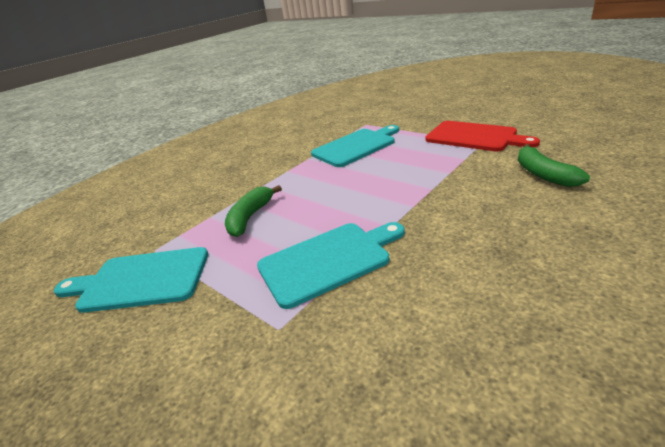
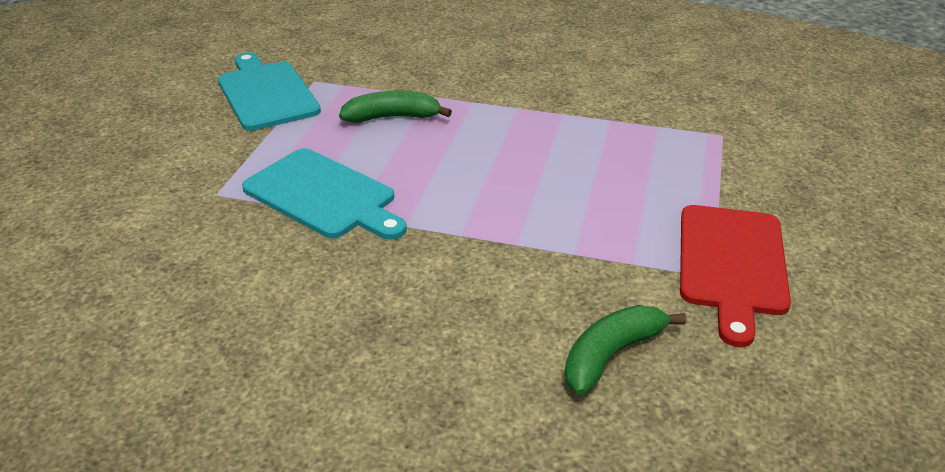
camera: 60 degrees right, 5 degrees up
turquoise cutting board [311,125,399,167] -> none

